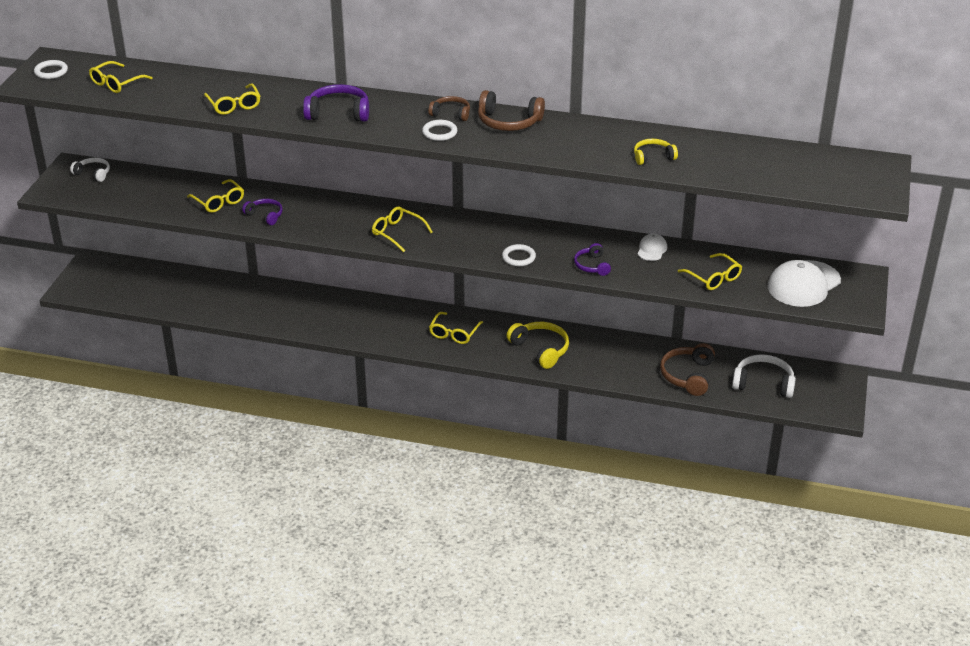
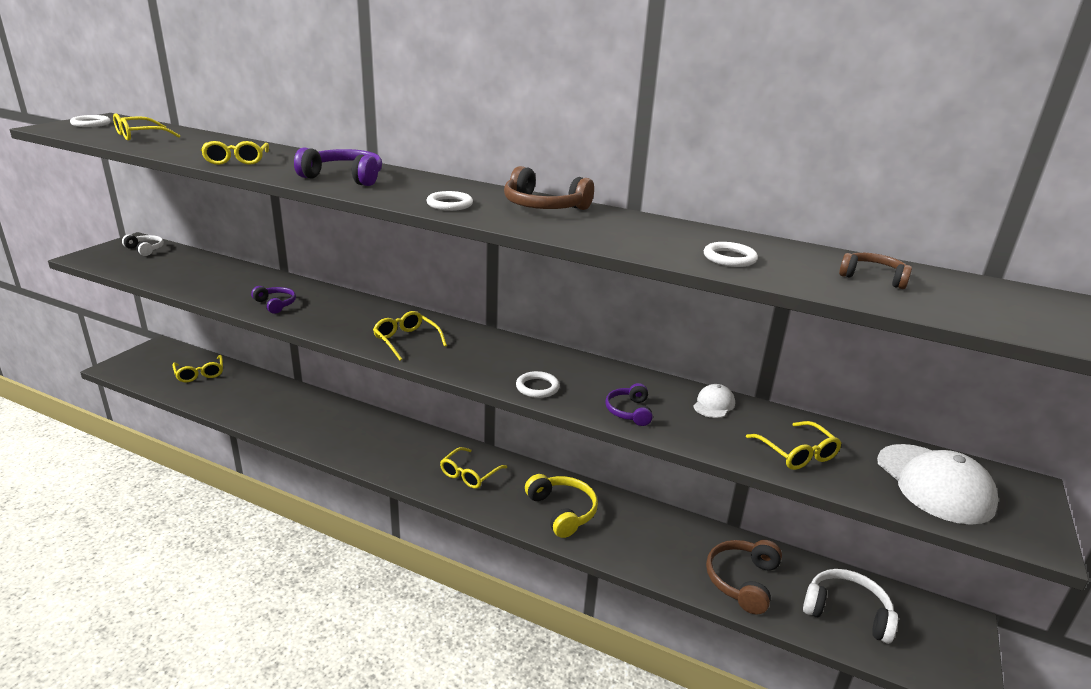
camera: 10 degrees right, 10 degrees down
yellow glasses [187,179,244,213] -> yellow glasses moved to [172,355,223,382]
brown headphones [428,96,470,121] -> brown headphones moved to [839,253,912,289]
yellow headphones [634,139,678,165] -> white ring [704,242,758,267]
white cap [768,260,841,307] -> white cap turned 75 degrees counterclockwise [877,444,999,525]

